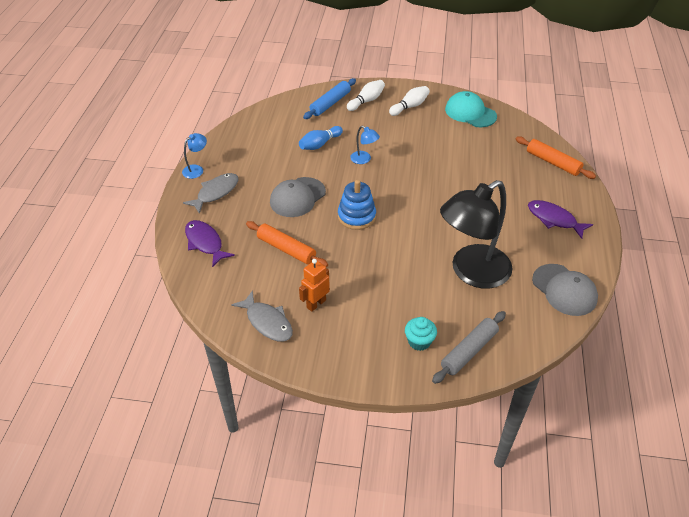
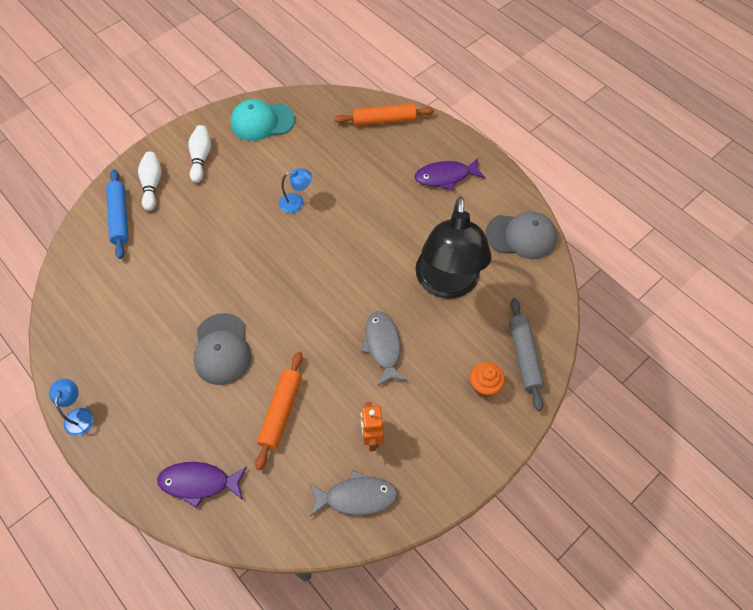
camera: 50 degrees left, 15 degrees up
grey fish [183,173,238,214] -> grey fish moved to [360,311,408,386]
orange rolling pin [246,221,328,267] -> orange rolling pin turned 60 degrees counterclockwise [255,352,303,470]
blue bowling pin [299,126,343,150] -> none
blue stacking toy [338,180,376,230] -> none
blue lamp [350,126,380,164] -> blue lamp moved to [279,168,312,213]
turquoise cupcake [405,317,437,351] -> orange cupcake [470,362,505,397]

